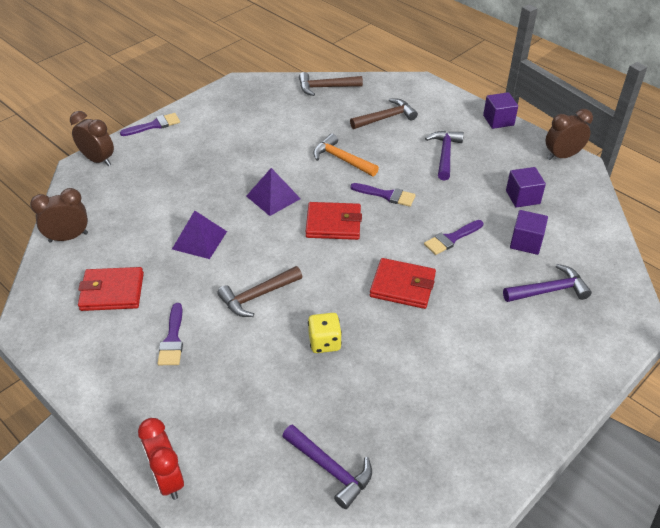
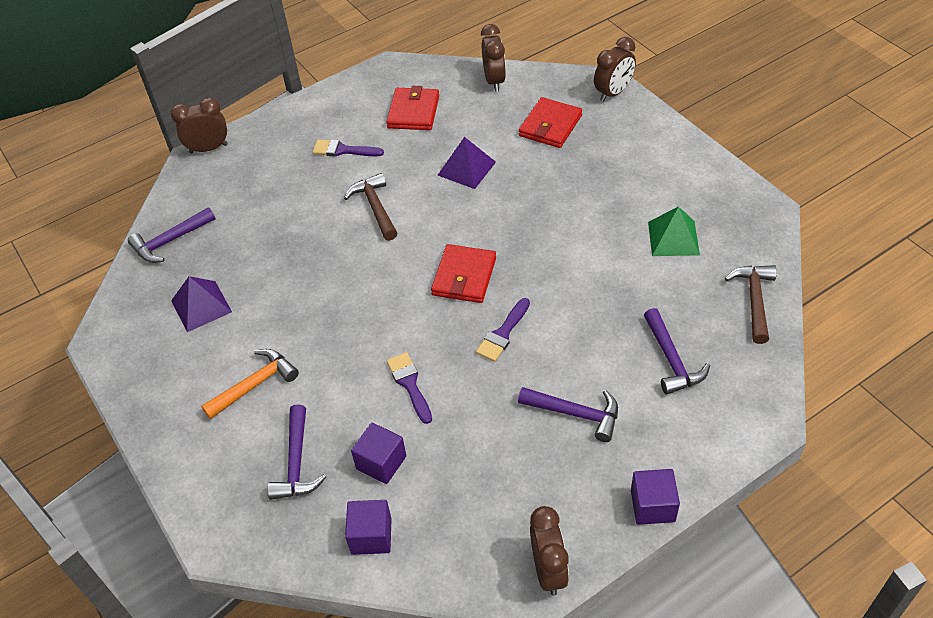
camera: 105 degrees right, 5 degrees up
purple brush [120,113,180,136] -> none
red clock [138,418,184,500] -> brown clock [171,97,228,154]
purple pyramid [246,168,301,216] -> purple pyramid moved to [171,276,232,332]
yellow dice [308,313,342,353] -> none
orange hammer [313,134,379,176] -> orange hammer moved to [201,349,299,419]
brown hammer [350,98,418,129] -> purple hammer [644,308,710,394]
red wallet [370,258,436,309] -> red wallet moved to [519,97,582,148]
purple cube [506,167,546,208] -> purple cube moved to [345,500,392,555]
none -> green pyramid [648,206,700,256]

